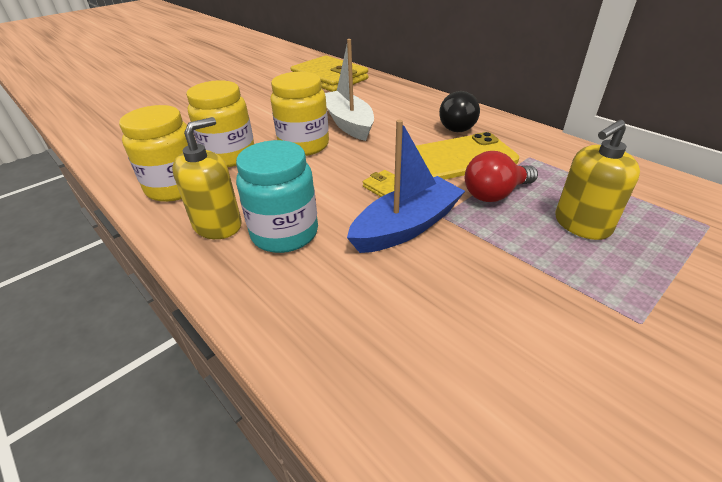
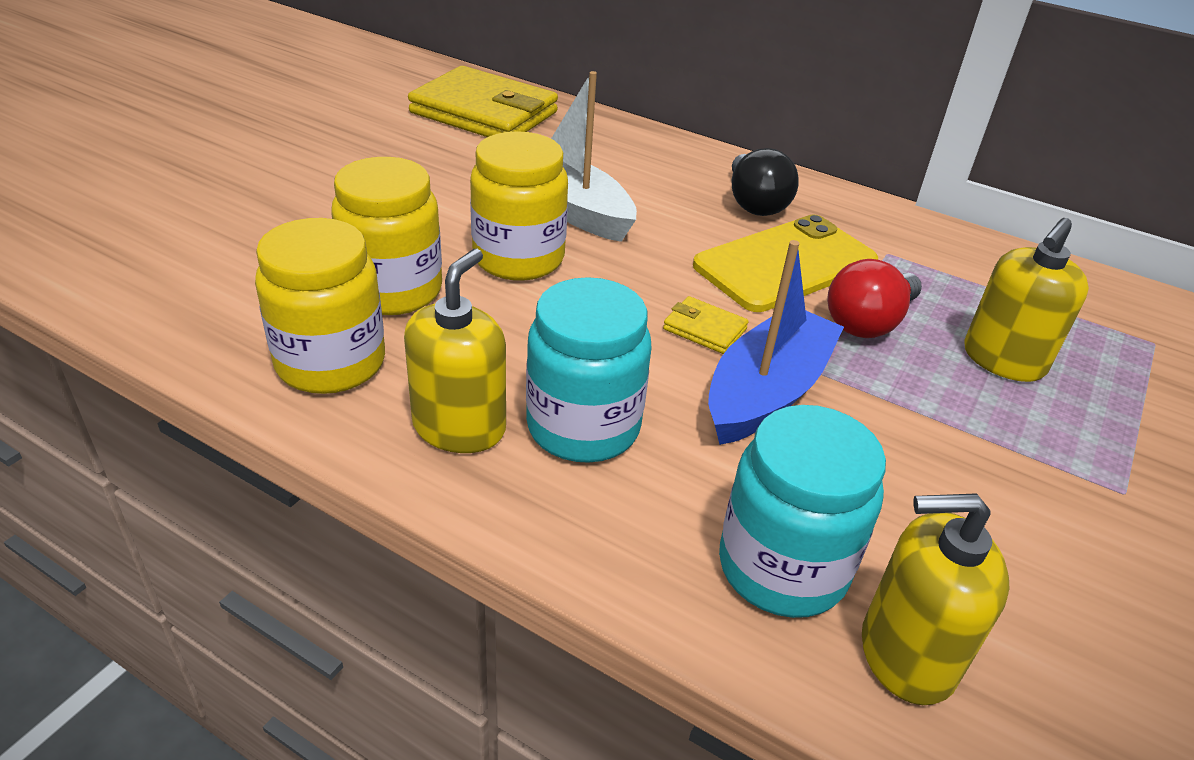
camera: 20 degrees left, 0 degrees up
none -> turquoise jar [719,405,886,618]
none -> yellow soap dispenser [862,493,1010,705]

